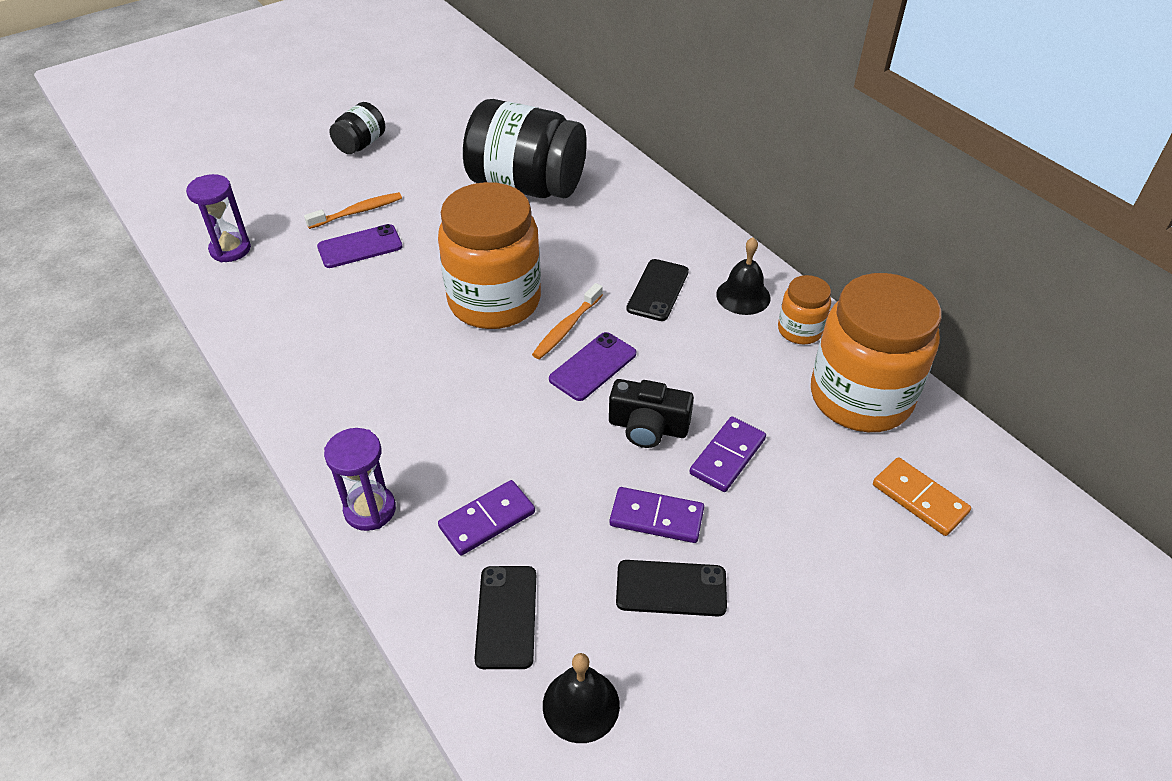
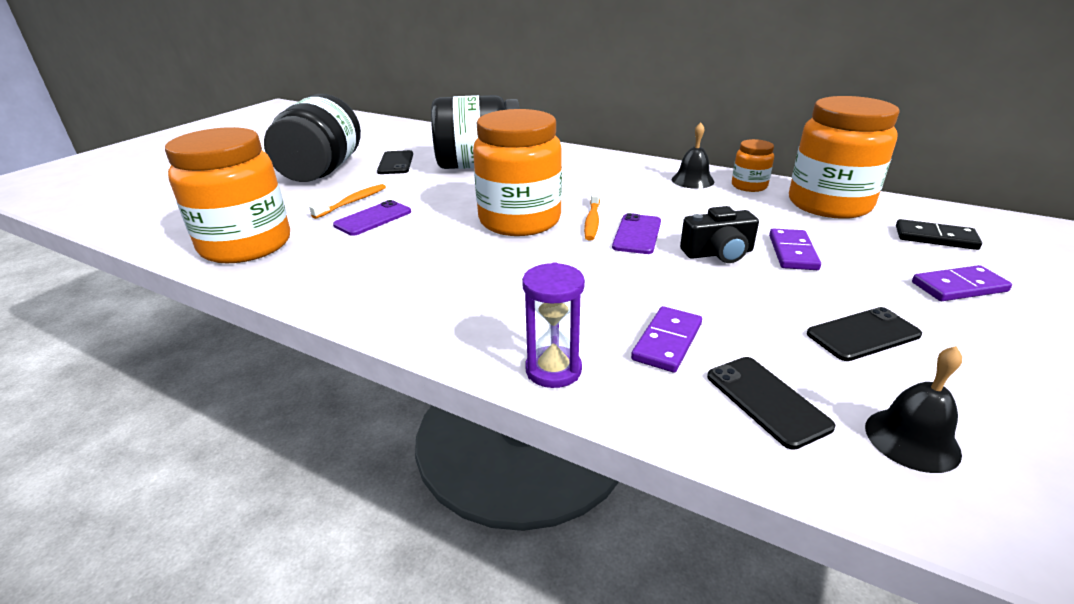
camera: 25 degrees left, 15 degrees down
purple hourglass [186,174,251,262] -> orange jar [165,127,290,263]
black jar [330,102,385,154] -> black jar [264,94,361,182], size x2.11
purple domino [610,487,704,543] -> purple domino moved to [912,265,1012,301]
black phone [626,259,689,321] -> black phone moved to [377,150,413,174]
orange domino [873,457,971,536] -> black domino [896,219,982,250]

